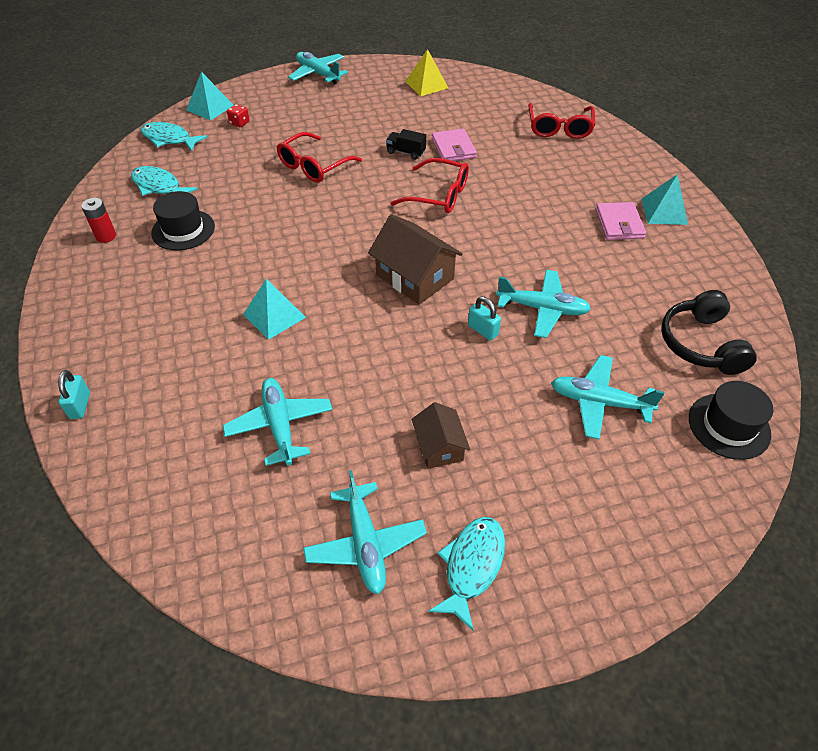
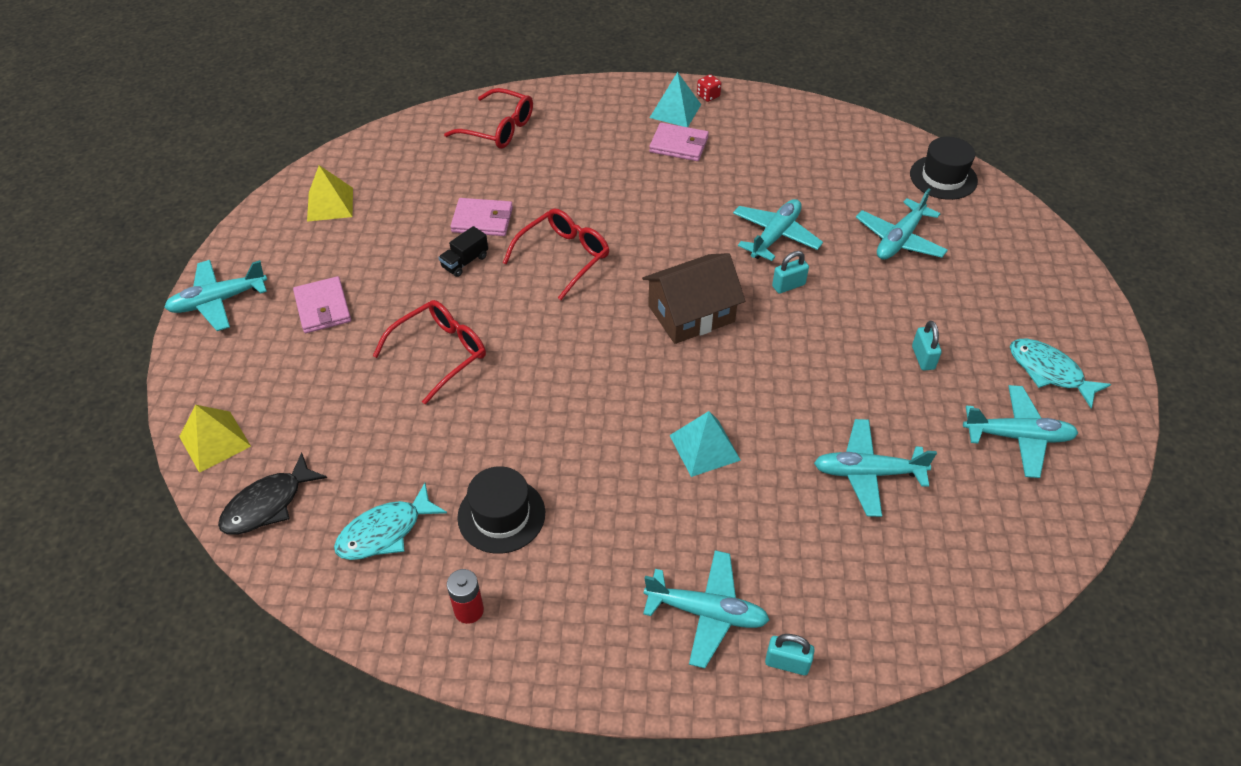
camera: 70 degrees left, 0 degrees up
turquoise fish [141,122,207,151] -> black fish [218,452,327,535]
turquoise pyramid [186,72,233,121] -> yellow pyramid [179,405,251,473]
red dice [227,104,250,127] -> red dice moved to [697,74,721,102]
red glasses [277,132,362,183] -> red glasses turned 105 degrees counterclockwise [373,300,486,405]
brown house [412,402,470,469] -> turquoise padlock [912,321,942,371]
black headphones [661,290,757,375] -> none
none -> pink wallet [293,276,351,333]
none -> turquoise plane [643,550,769,668]

